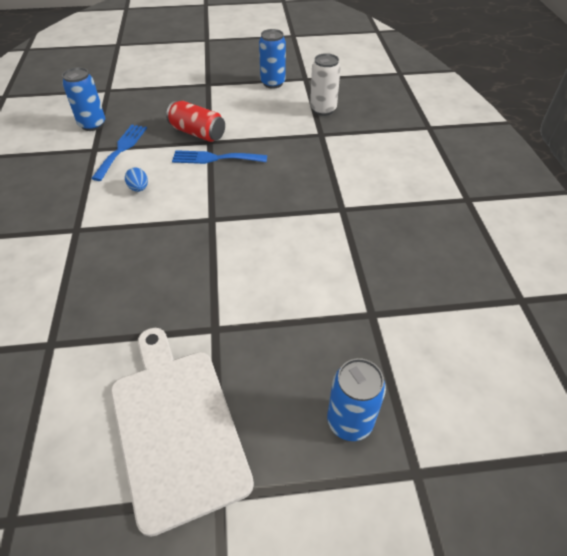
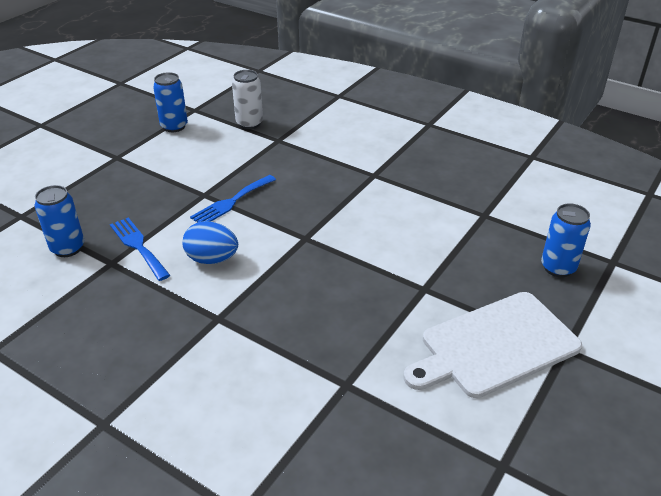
camera: 50 degrees left, 10 degrees down
white cutting board [111,328,254,537] -> white cutting board turned 45 degrees counterclockwise [403,292,582,398]
blue egg [125,167,148,192] -> blue egg [182,221,238,264], size x1.75
red can [166,101,225,142] -> none

